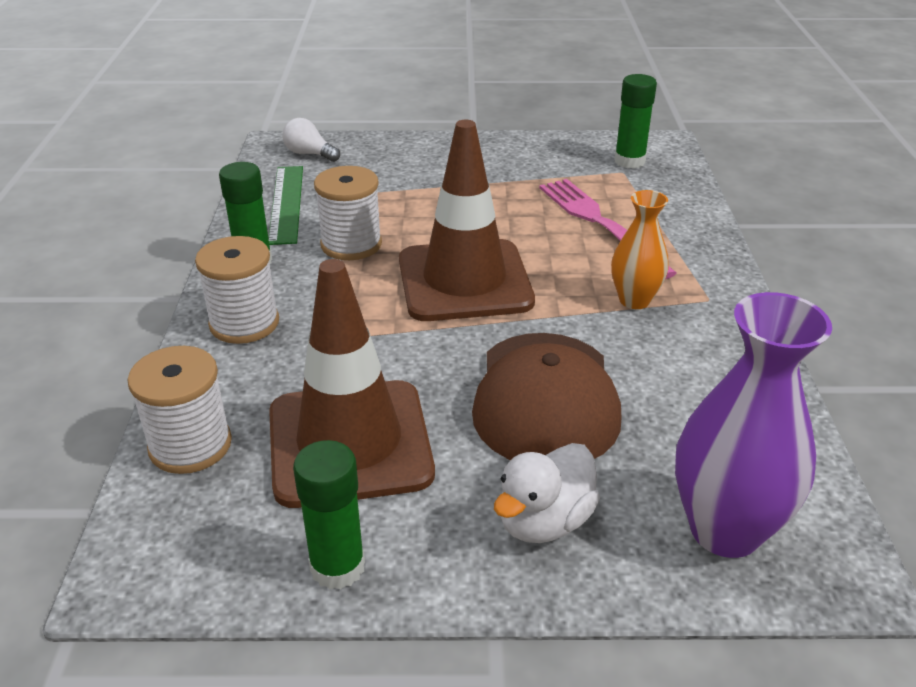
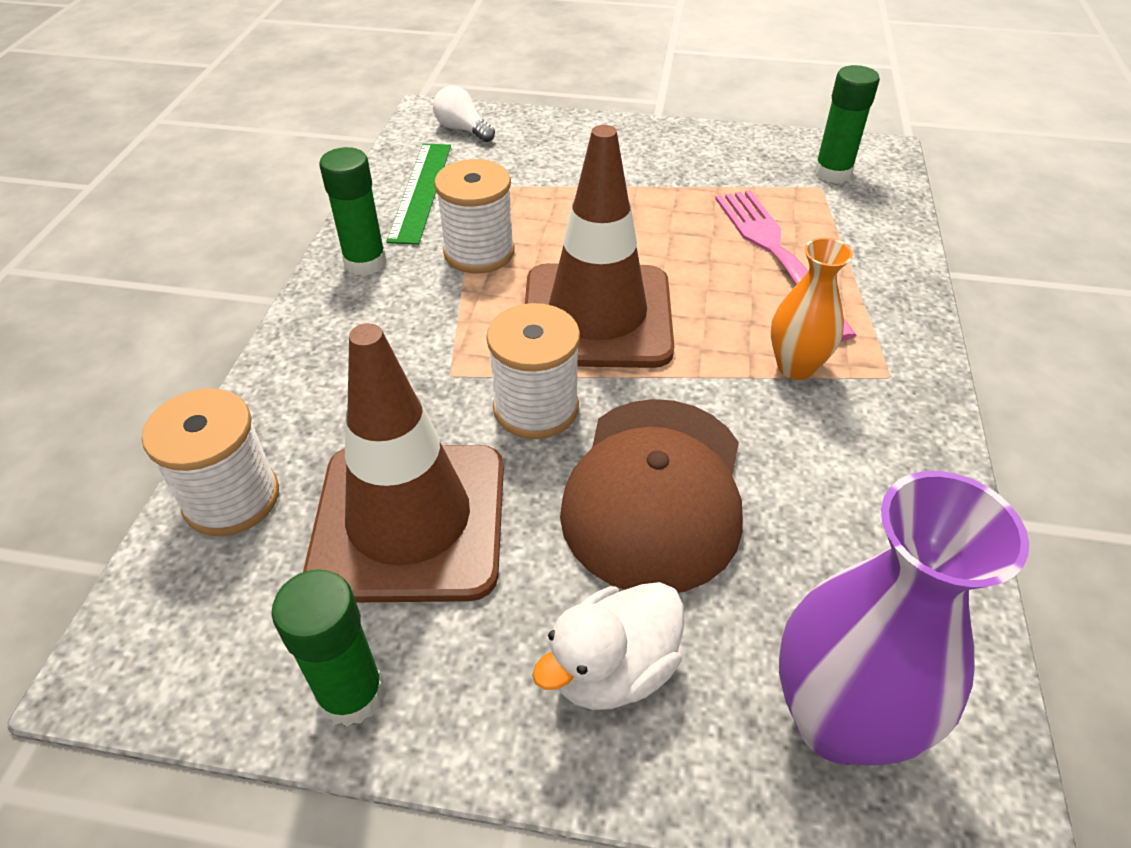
camera: 10 degrees right, 10 degrees up
white spool [195,236,279,344] -> white spool moved to [486,303,580,439]

